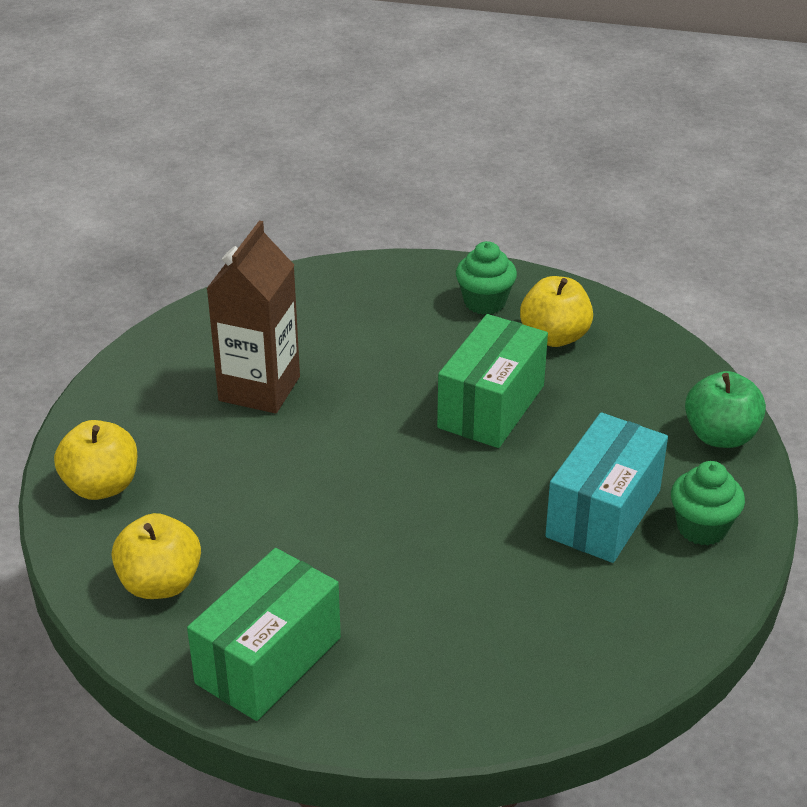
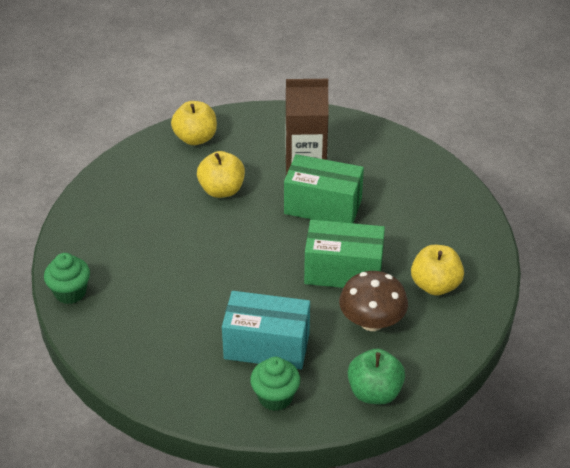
camera: 70 degrees right, 5 degrees up
yellow apple [112,513,201,599] -> yellow apple moved to [197,151,245,198]
green box [187,548,341,721] -> green box moved to [284,154,364,223]
green cupcake [456,241,517,315] -> green cupcake moved to [44,253,90,304]
none -> brown mushroom [339,271,408,331]

